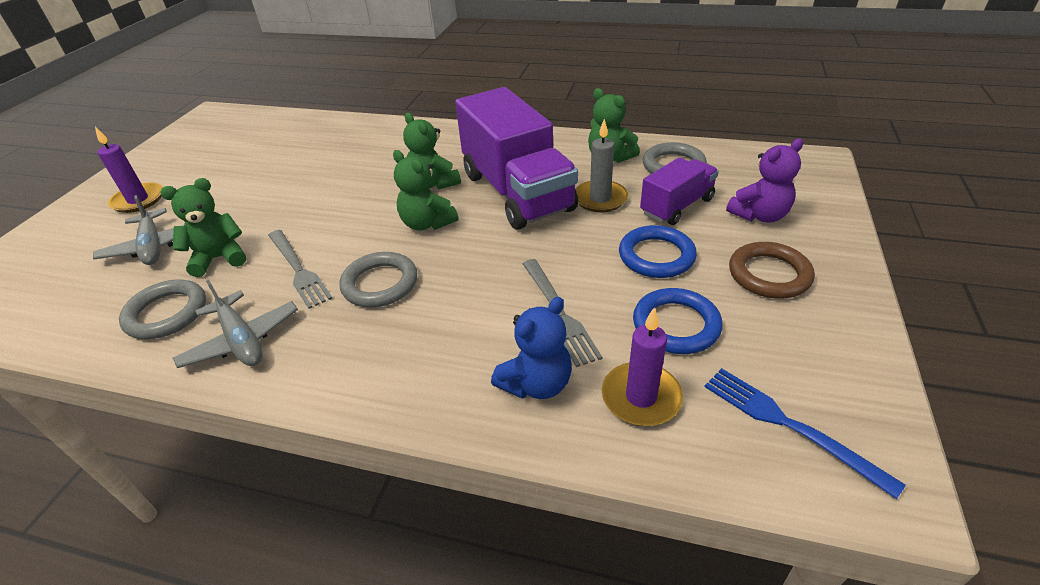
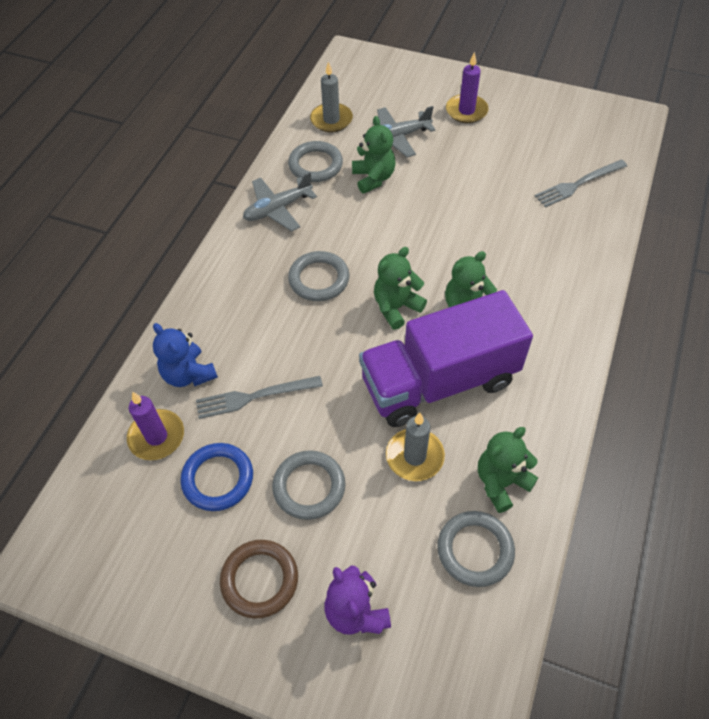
camera: 95 degrees right, 15 degrees up
grey fork [268,230,333,309] -> grey fork moved to [535,160,627,207]
blue ring [619,225,697,278] -> grey ring [272,450,346,520]
purple truck [640,158,719,225] -> none
blue fork [704,368,905,499] -> none
none -> grey candle [310,62,353,132]

